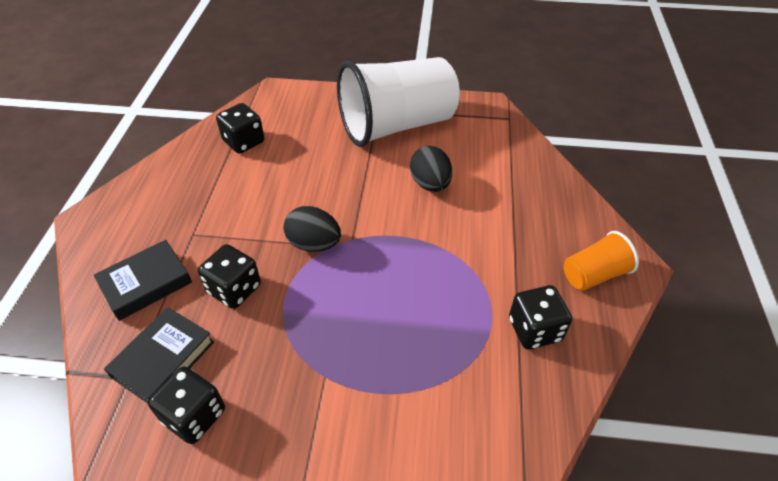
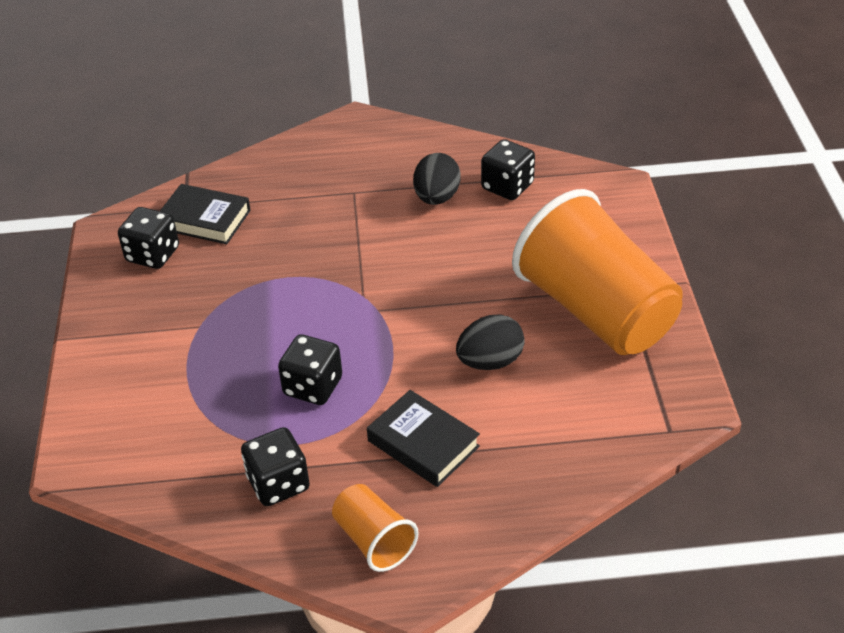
camera: 80 degrees right, 5 degrees down
black book [93,240,192,321] -> black book moved to [367,390,480,487]
black dice [198,244,261,309] -> black dice moved to [278,334,342,405]
black egg [284,206,341,252] -> black egg moved to [413,153,461,205]
white cup [337,57,460,147] -> orange cup [512,189,683,355]

